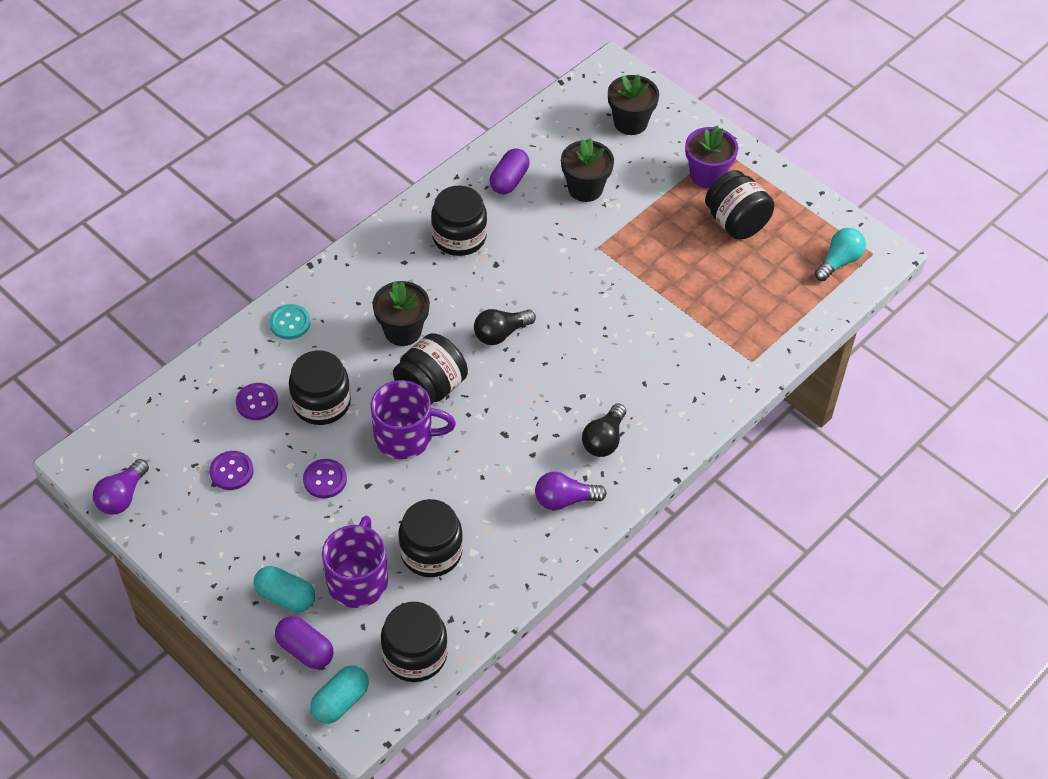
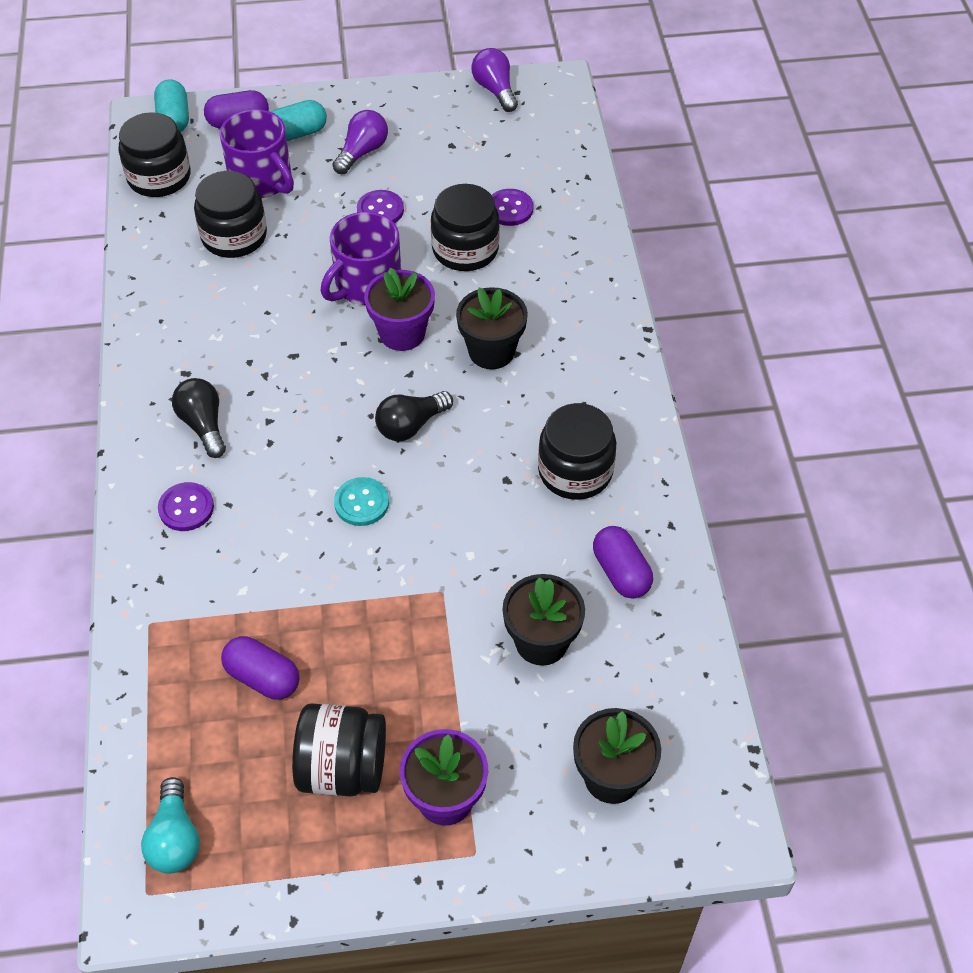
camera: 130 degrees right, 0 degrees up
purple button [209,451,254,490] -> purple button moved to [158,482,214,531]
turquoise button [269,304,311,340] -> turquoise button moved to [334,477,389,526]
black jar [393,333,468,404] -> purple flower pot [364,267,435,351]
black light bulb [474,309,536,345] -> black light bulb turned 135 degrees counterclockwise [375,391,453,441]
purple light bulb [535,472,607,510] -> purple light bulb moved to [332,110,388,174]
none -> purple capsule [221,636,300,700]

